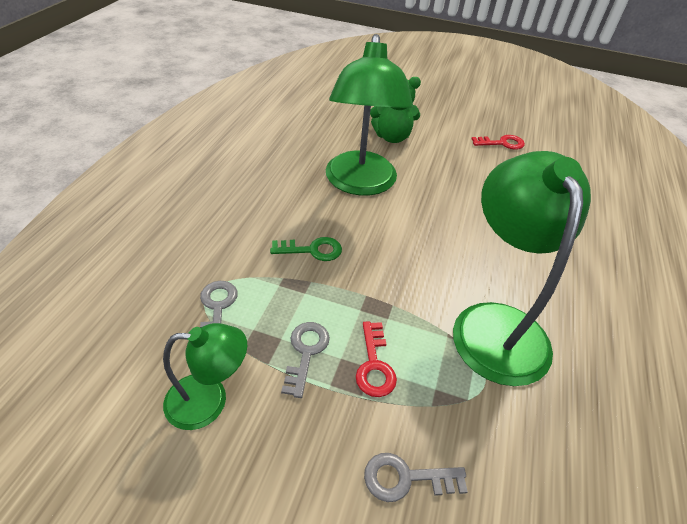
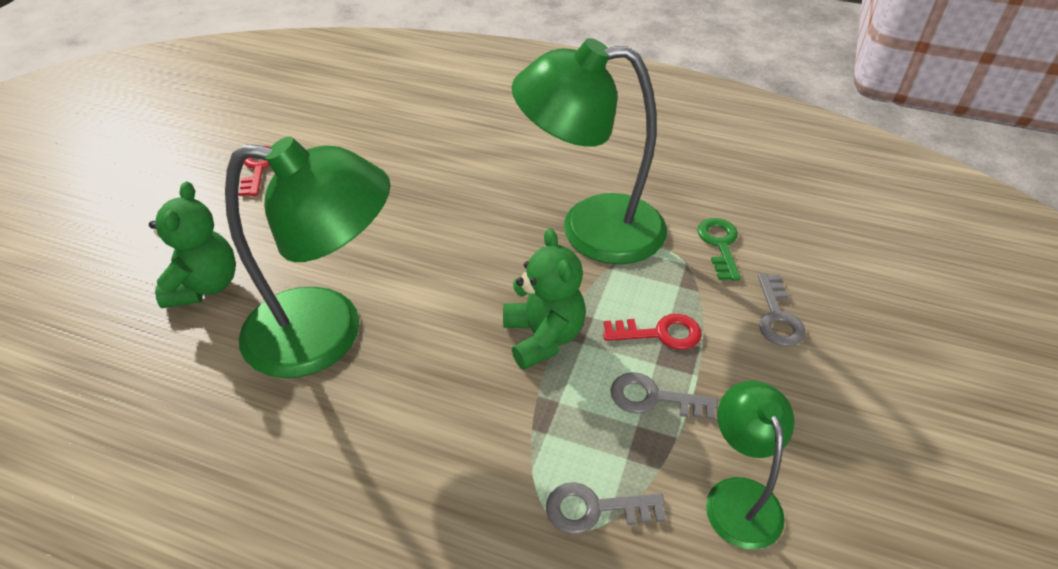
camera: 85 degrees left, 0 degrees up
green key [270,237,342,261] -> green key moved to [697,218,741,281]
none -> green teddy bear [503,228,586,370]

